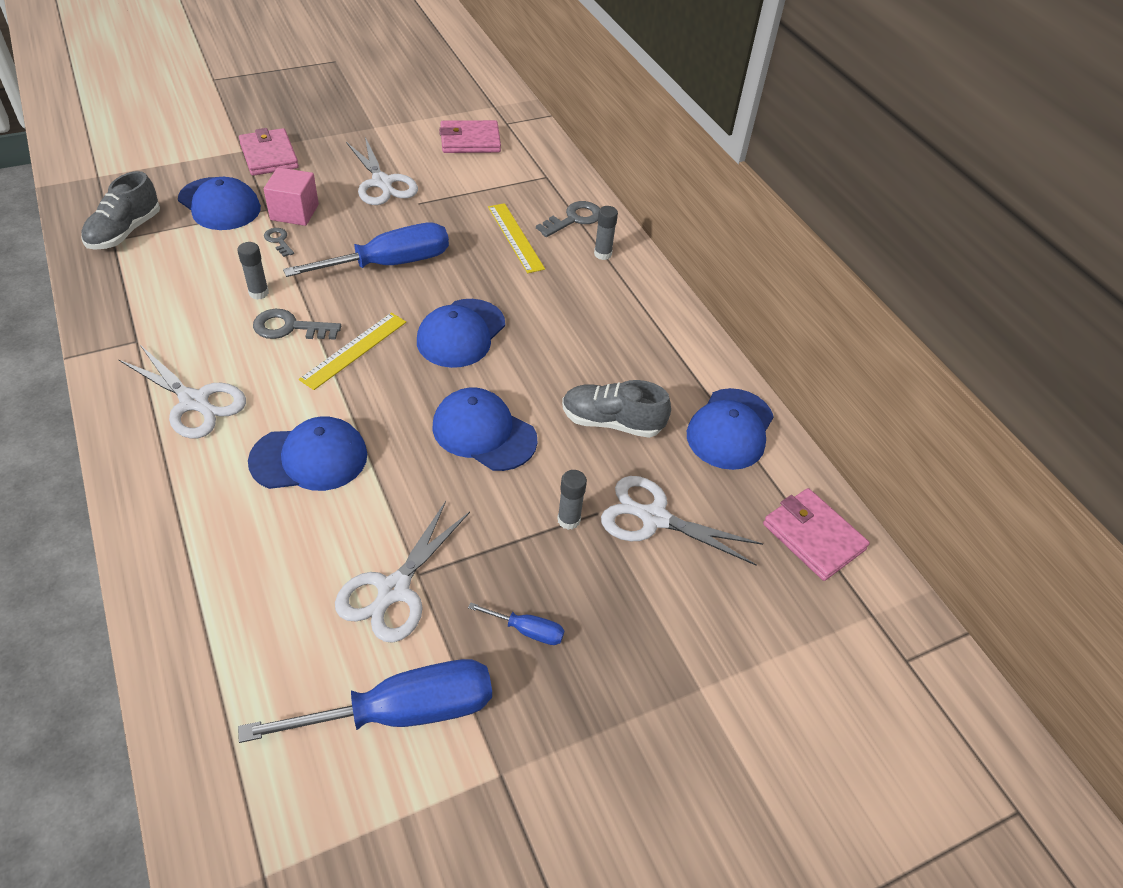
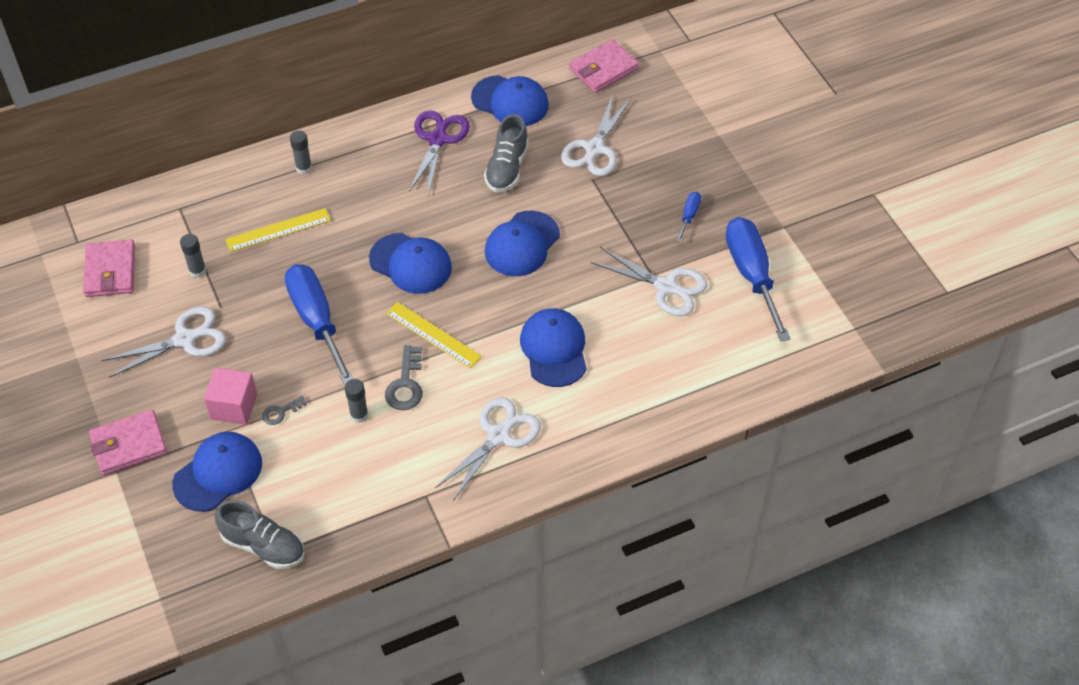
camera: 85 degrees left, 5 degrees up
grey key [536,201,600,237] -> none
grey glue stick [557,470,587,530] -> grey glue stick moved to [180,234,206,278]
none -> purple scissors [409,110,470,197]

